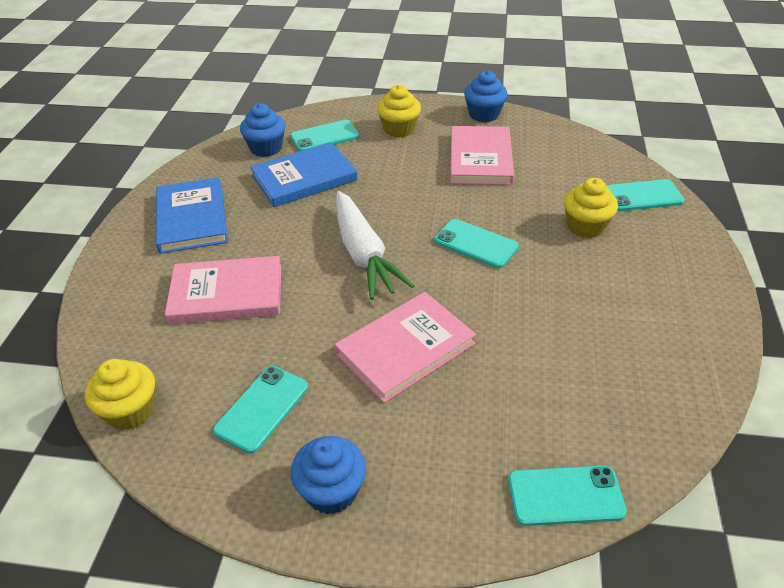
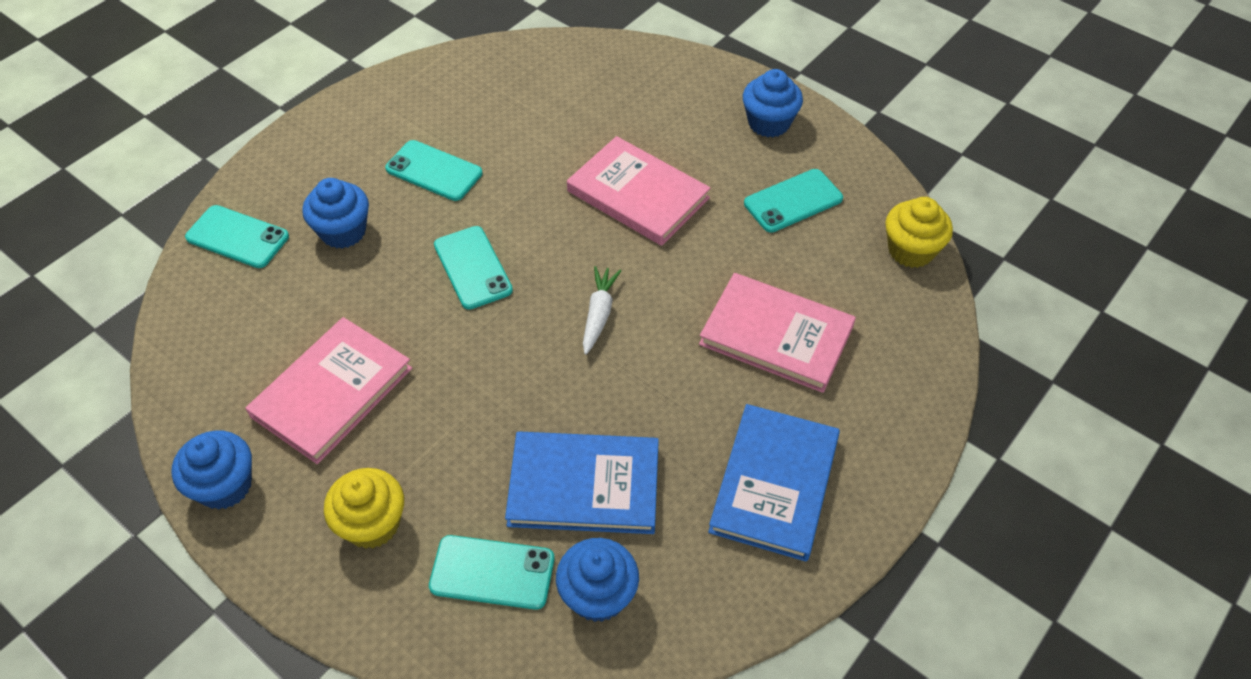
camera: 150 degrees left, 10 degrees up
pink book [335,292,476,403] -> pink book turned 45 degrees clockwise [567,136,711,246]
white carrot [336,191,414,300] -> white carrot [583,266,621,355], size x0.51
turquoise phone [508,466,627,526] -> turquoise phone moved to [385,140,483,201]
yellow cupcake [564,178,618,238] -> blue cupcake [302,178,369,249]

